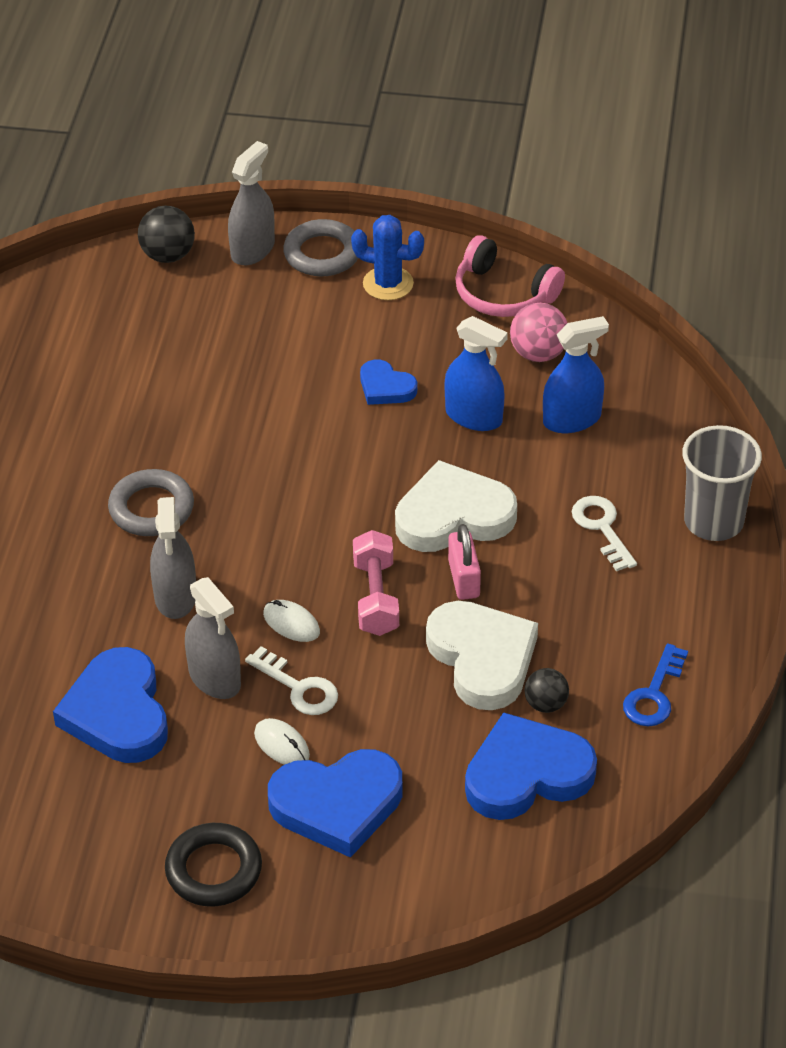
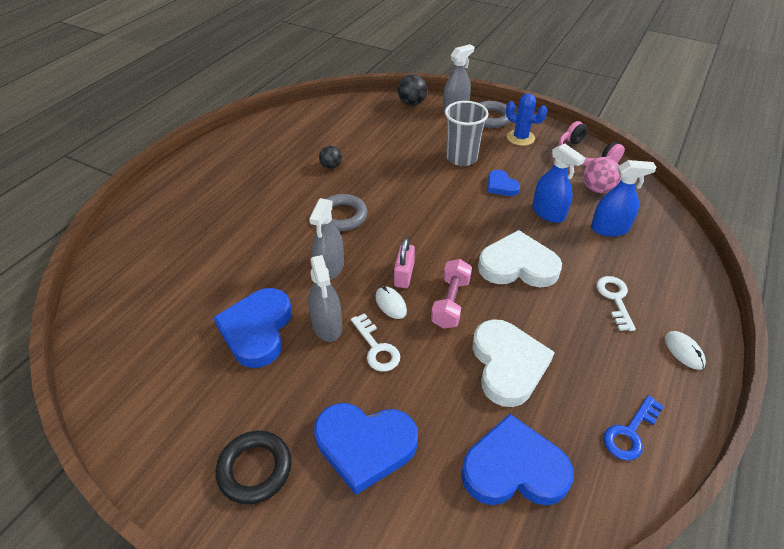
camera: 20 degrees right, 0 degrees up
white mouse [254,718,310,765] -> white mouse moved to [665,331,706,370]
pink padlock [448,524,481,600] -> pink padlock moved to [394,238,415,288]
black ball [524,668,569,713] -> black ball moved to [319,146,342,169]
grey cup [682,425,762,541] -> grey cup moved to [445,101,488,166]

